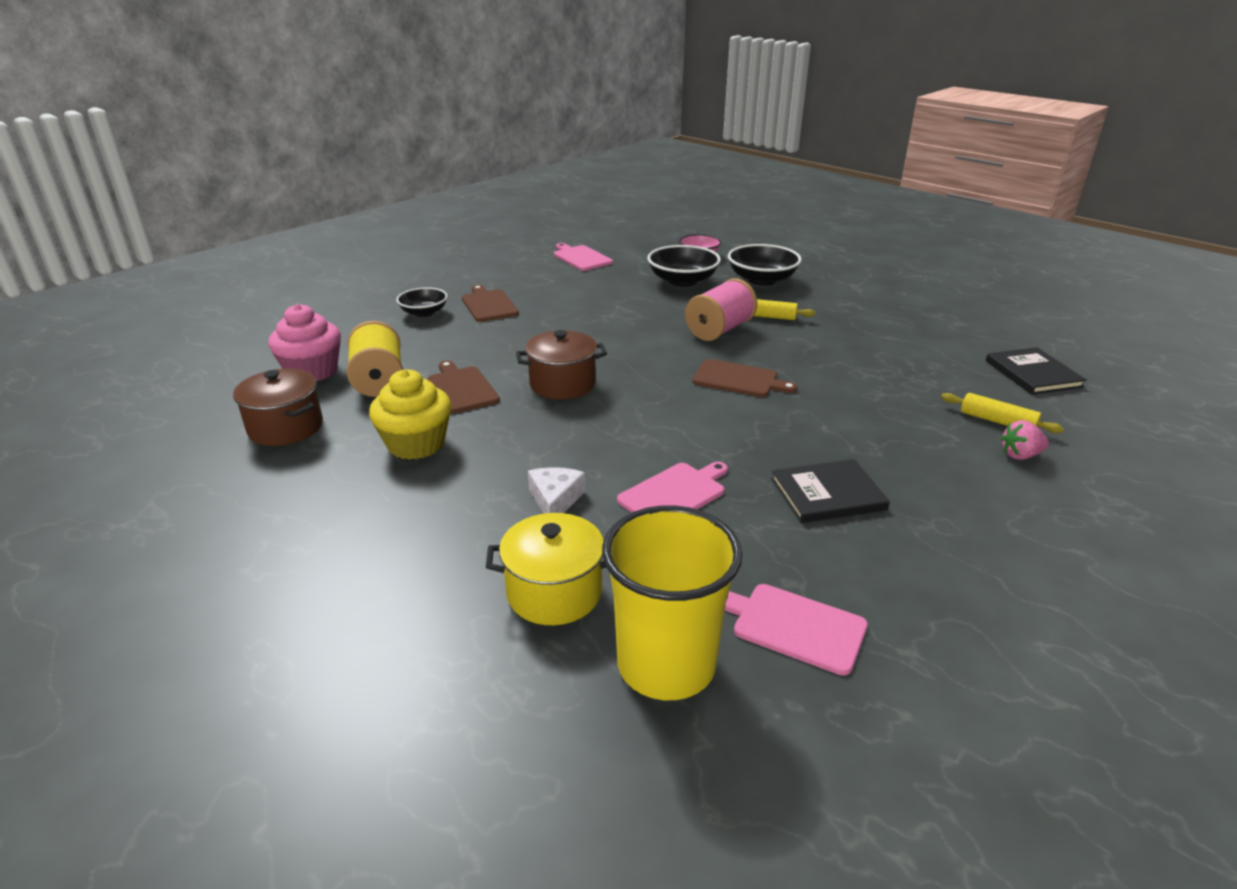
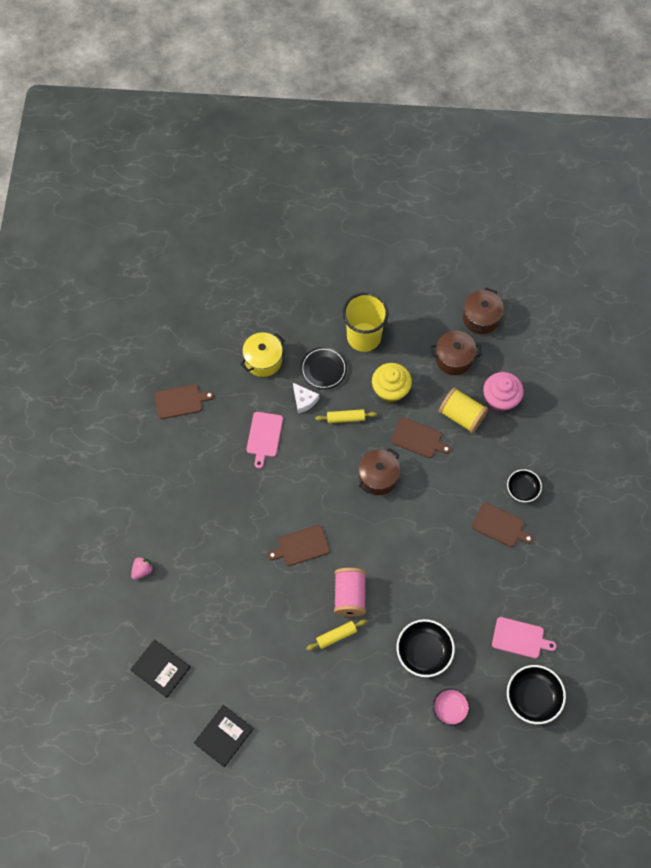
camera: 140 degrees right, 35 degrees up
yellow cup [602,505,743,700] -> yellow cup moved to [343,292,389,352]
pink cutting board [725,584,868,676] -> brown cutting board [155,384,214,419]
black bowl [728,244,802,286] -> black bowl moved to [507,665,566,724]
black book [771,459,890,523] -> black book moved to [194,705,254,767]
yellow rolling pin [941,393,1064,433] -> yellow rolling pin moved to [315,409,377,423]
none -> black plate [301,347,347,390]
none -> brown pot [463,287,504,334]

